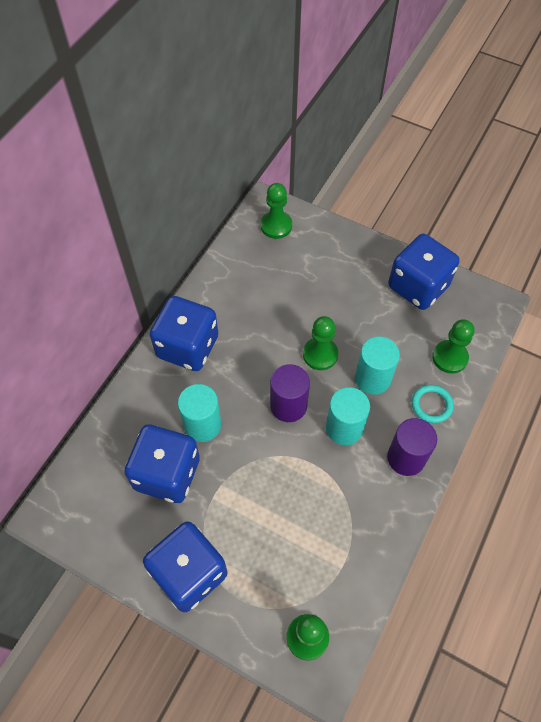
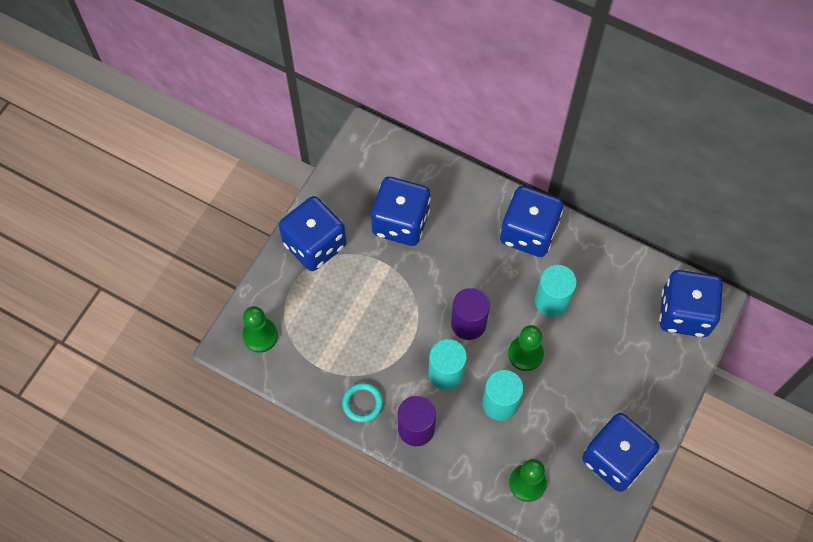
camera: 90 degrees right, 5 degrees up
turquoise cylinder [178,384,222,442] -> turquoise cylinder moved to [535,265,577,317]
green pawn [261,183,292,239] -> blue dice [659,270,723,337]
turquoise ring [412,385,454,423] -> turquoise ring moved to [342,383,383,422]

